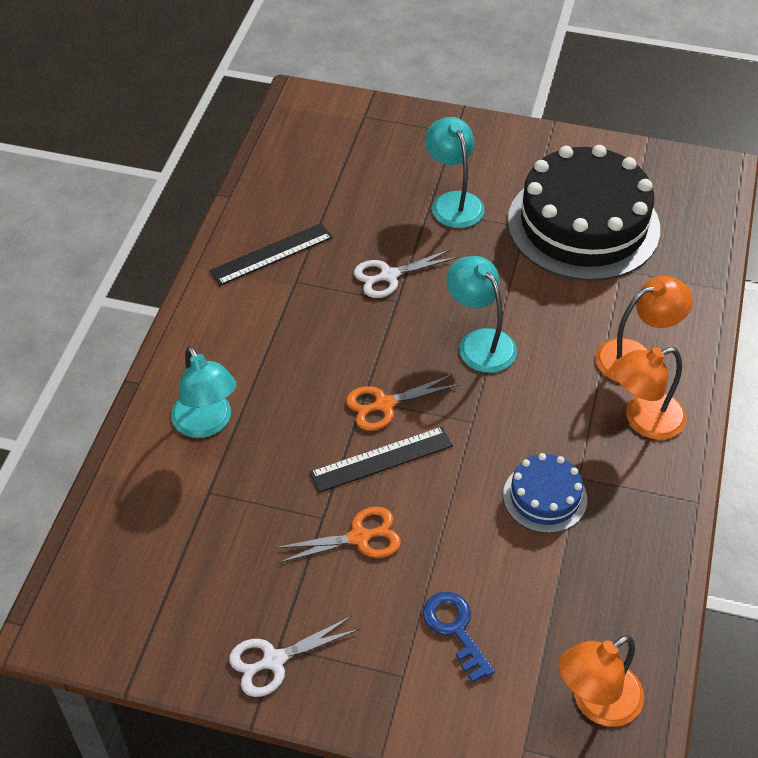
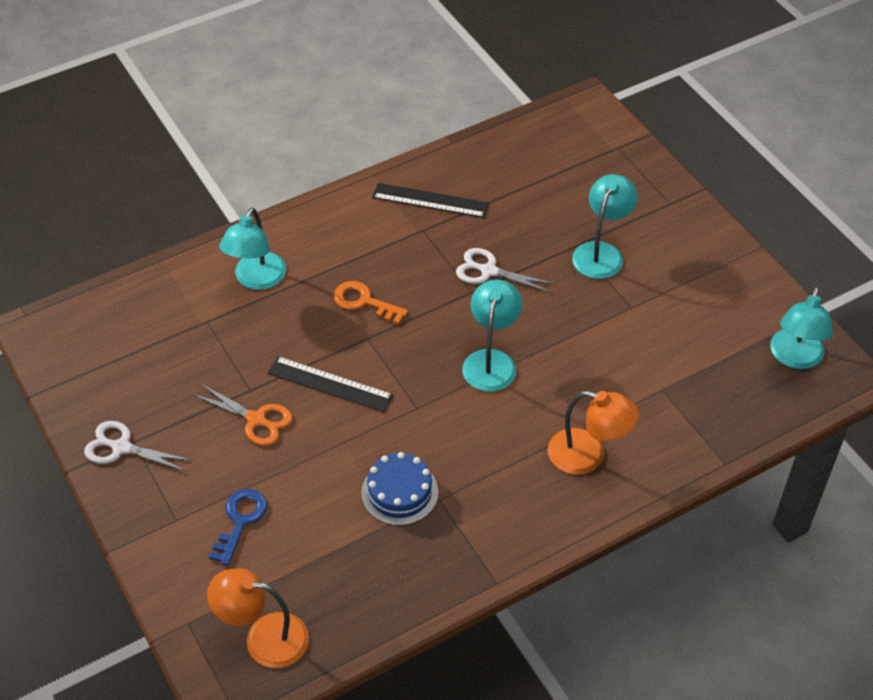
camera: 45 degrees right, 0 degrees up
orange scissors [346,374,459,431] -> none
black cake [508,145,660,281] -> none
orange lamp [613,347,687,440] -> none
none -> orange key [334,281,408,325]
none -> turquoise lamp [770,286,833,369]

